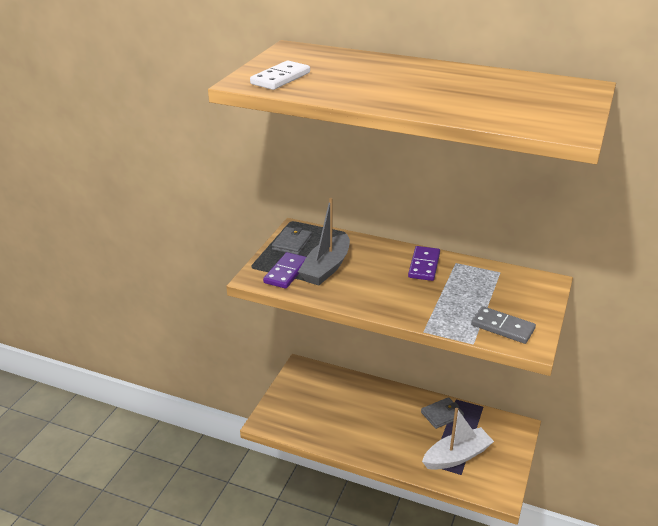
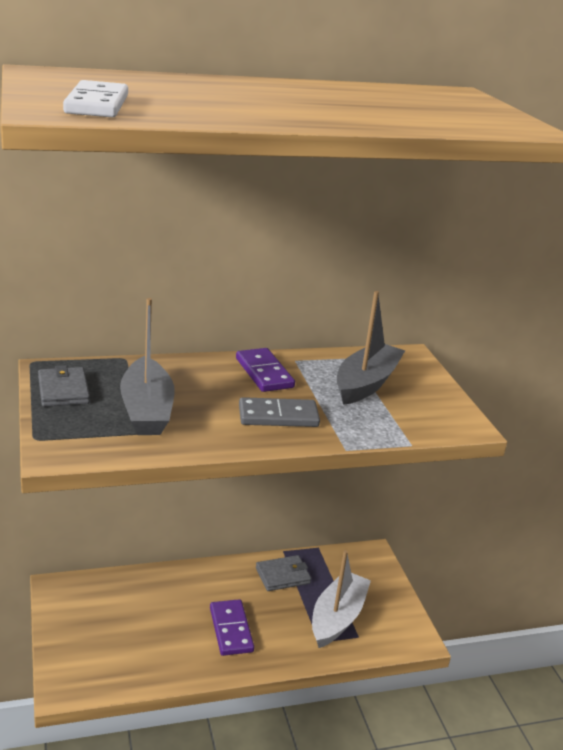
camera: 40 degrees left, 5 degrees down
purple domino [263,252,306,289] -> purple domino moved to [210,599,254,656]
grey wallet [421,397,464,429] -> grey wallet turned 45 degrees clockwise [256,555,311,591]
grey domino [471,306,536,344] -> grey domino moved to [239,397,320,427]
none -> grey boat [337,291,405,405]

